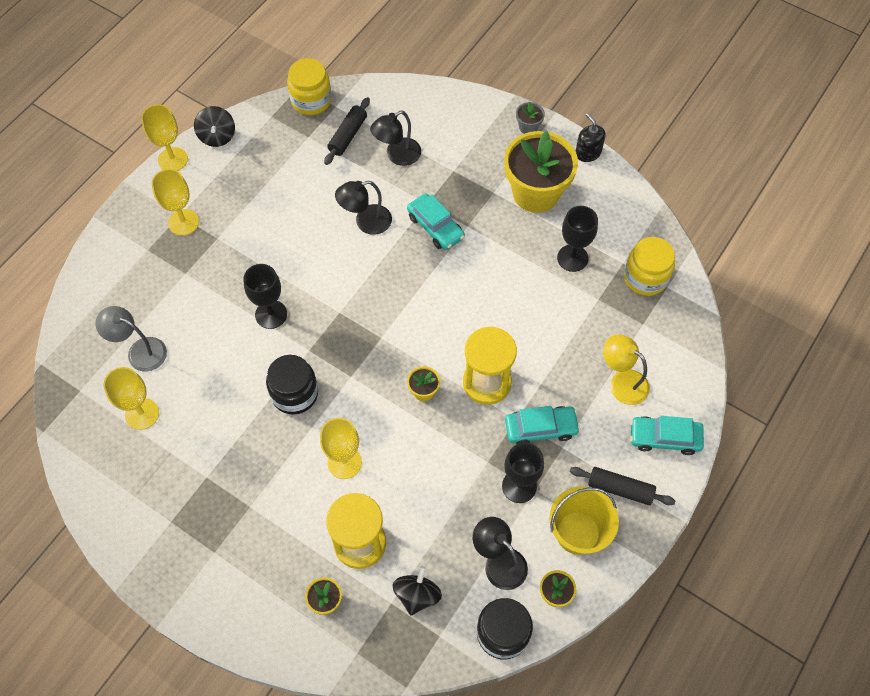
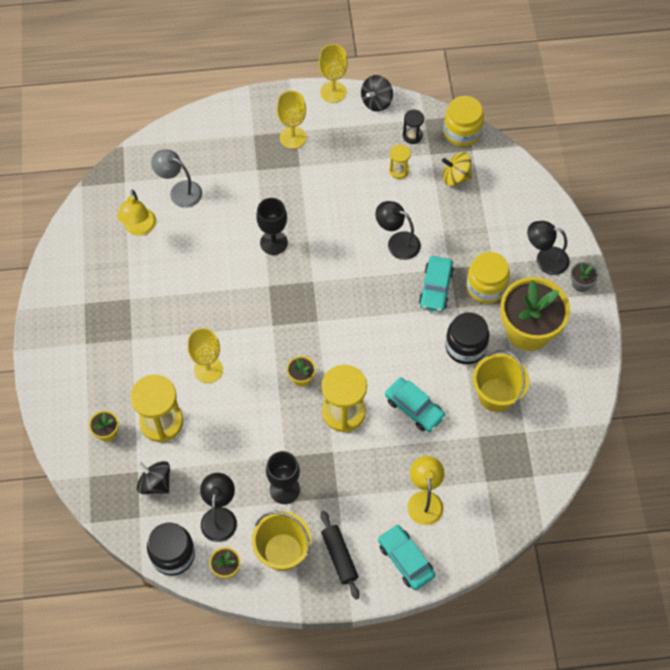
camera: 50 degrees right, 0 degrees up
grey lamp [95,306,167,371] -> grey lamp turned 45 degrees counterclockwise [151,149,202,208]
yellow goblet [103,367,159,430] -> yellow lamp [117,190,156,236]
black jar [266,355,318,414] -> black jar moved to [445,312,489,364]
black rolling pin [324,97,370,165] -> yellow spinning top [442,152,472,186]
black lamp [370,111,421,166] -> black lamp moved to [527,221,569,275]
black spinning top [392,566,442,616] -> black spinning top turned 120 degrees counterclockwise [137,461,170,494]
turquoise car [505,406,580,444] -> turquoise car moved to [385,378,446,432]
black goblet [557,206,598,272] -> yellow bucket [473,350,529,412]
black soap dispenser [576,113,606,162] -> none
yellow jar [624,237,675,296] -> yellow jar moved to [466,252,510,303]
none -> yellow hourglass [389,144,411,179]
none -> black hourglass [403,110,424,144]

